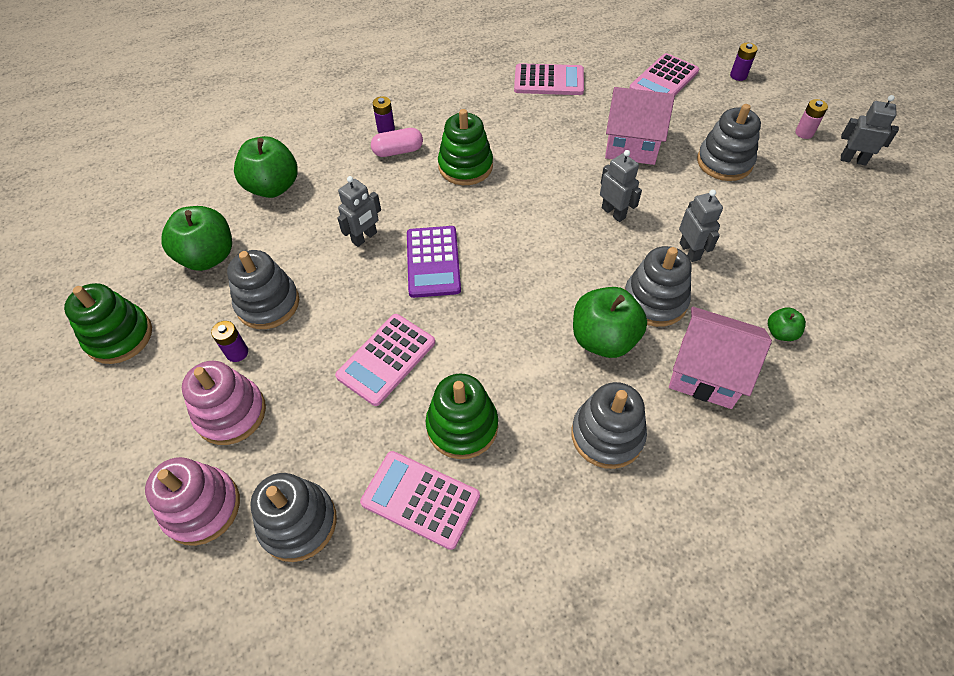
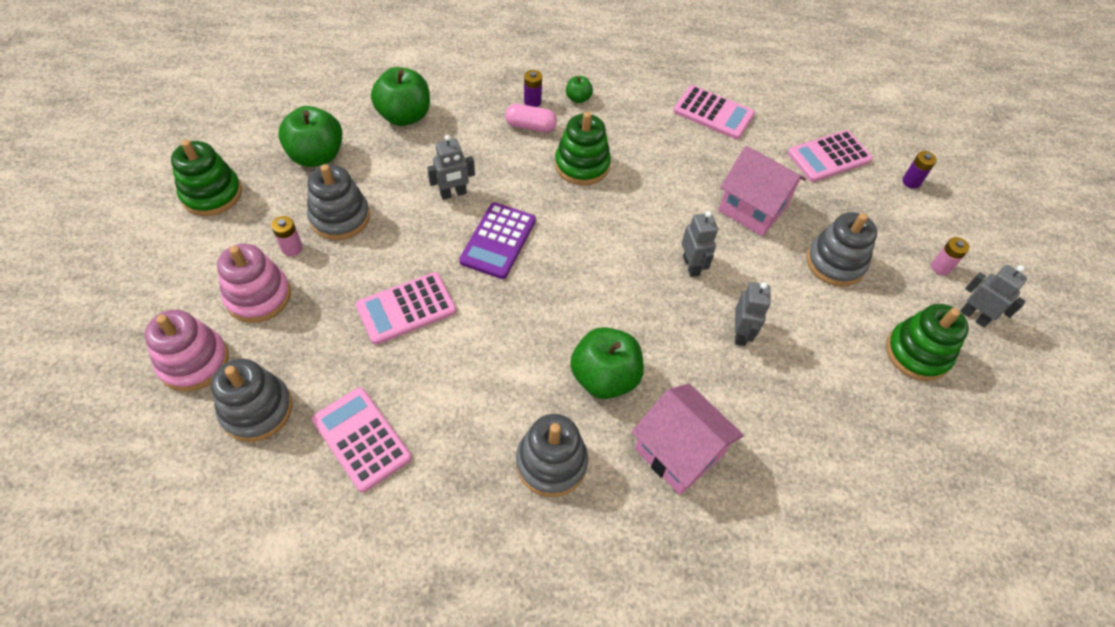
camera: 20 degrees right, 0 degrees up
purple battery [211,321,248,362] -> pink battery [271,216,303,256]
green stacking toy [426,373,498,459] -> green stacking toy moved to [886,304,969,381]
grey stacking toy [625,246,692,327] -> none
green apple [768,307,806,341] -> green apple moved to [566,76,593,103]

